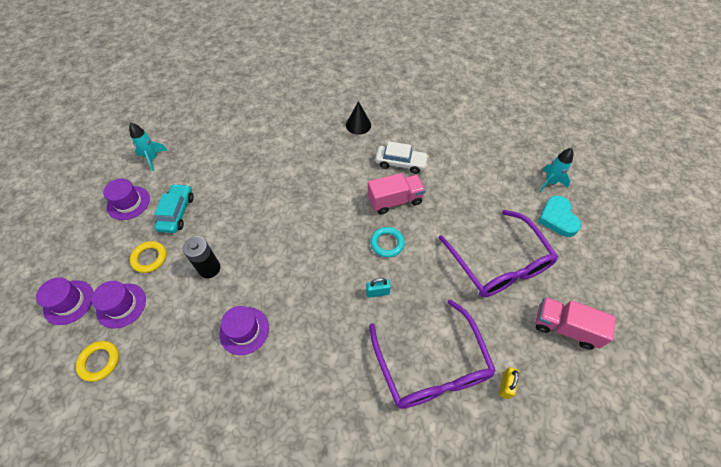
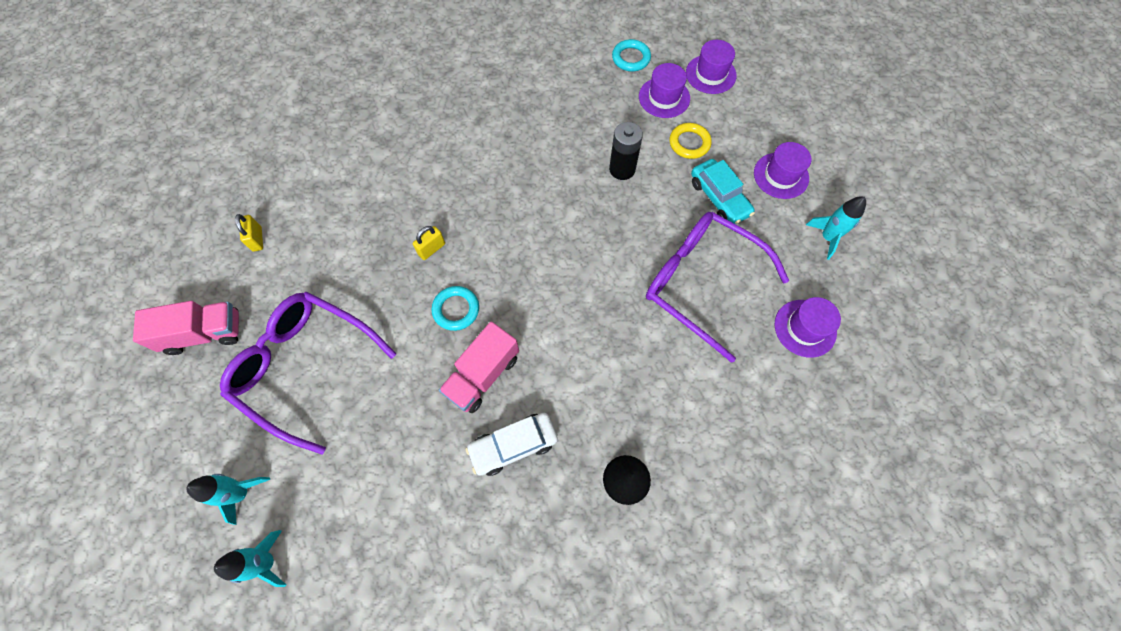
camera: 145 degrees right, 10 degrees up
yellow ring [76,341,119,382] -> turquoise ring [612,39,651,71]
purple hat [219,306,269,355] -> purple hat moved to [775,297,841,358]
turquoise padlock [366,278,391,298] -> yellow padlock [413,226,445,260]
purple glasses [369,299,496,409] -> purple glasses moved to [646,212,789,363]
turquoise heart [538,196,581,237] -> turquoise rocket [186,474,270,525]

